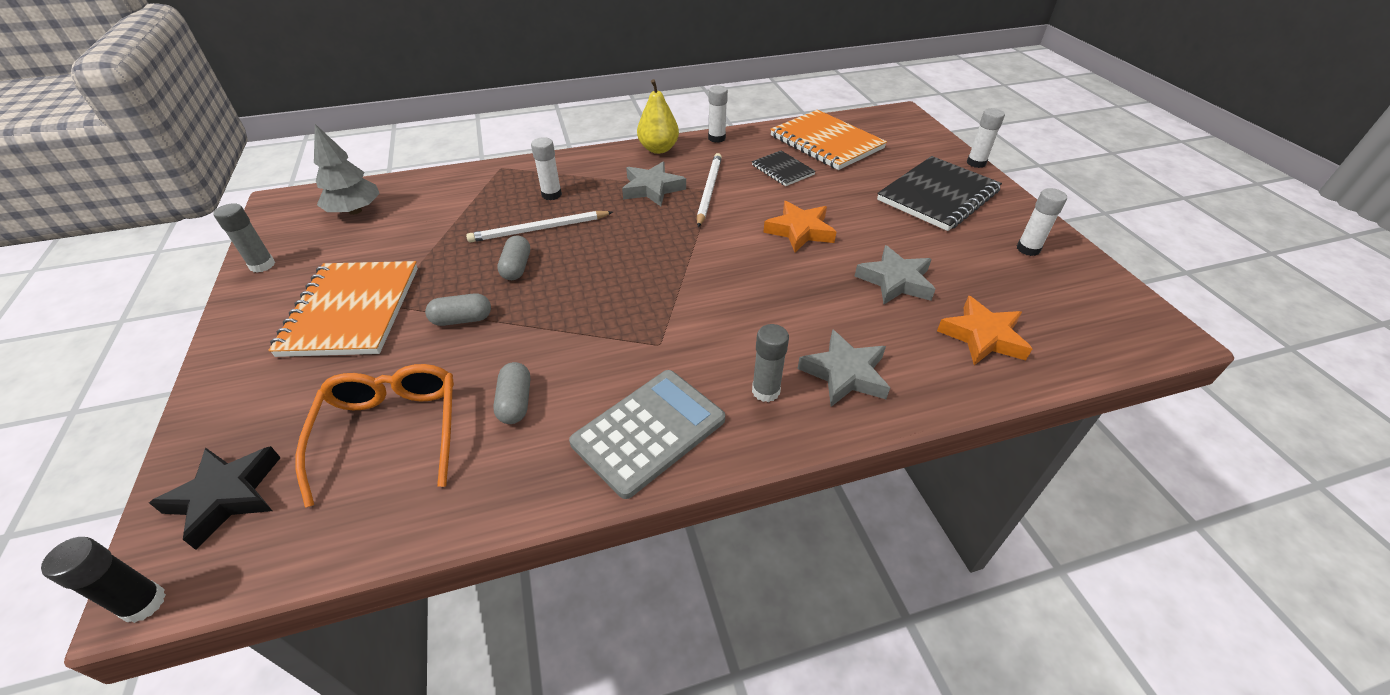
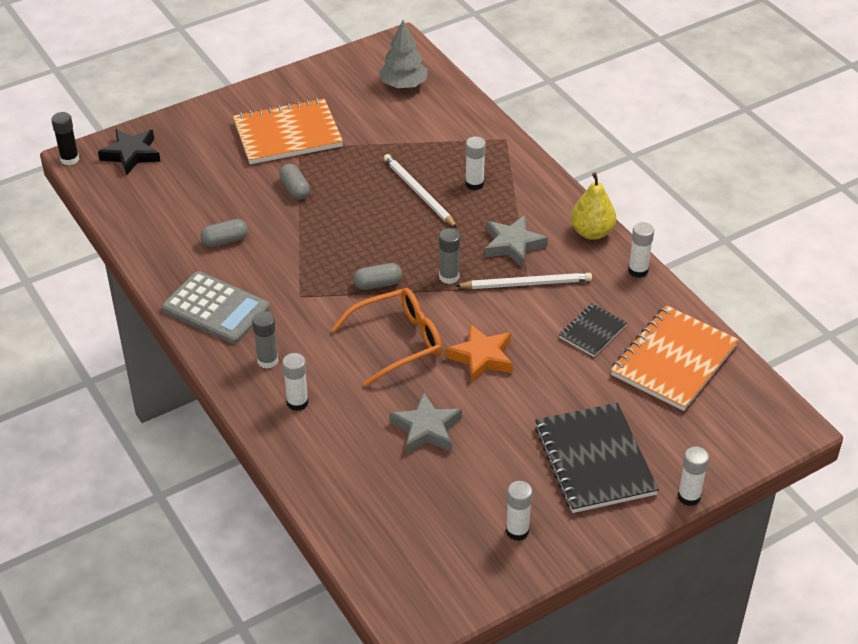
camera: 75 degrees right, 0 degrees up
grey glue stick [213,203,275,273] -> grey glue stick moved to [439,228,460,284]
orange glasses [295,364,454,508] -> orange glasses moved to [331,288,442,387]
grey capsule [497,235,530,280] -> grey capsule moved to [353,263,402,290]
grey star [798,329,890,407] -> white glue stick [282,353,309,411]
black notebook [877,156,1002,231] -> black notebook turned 45 degrees clockwise [535,403,659,513]
orange star [937,296,1032,365] -> none

